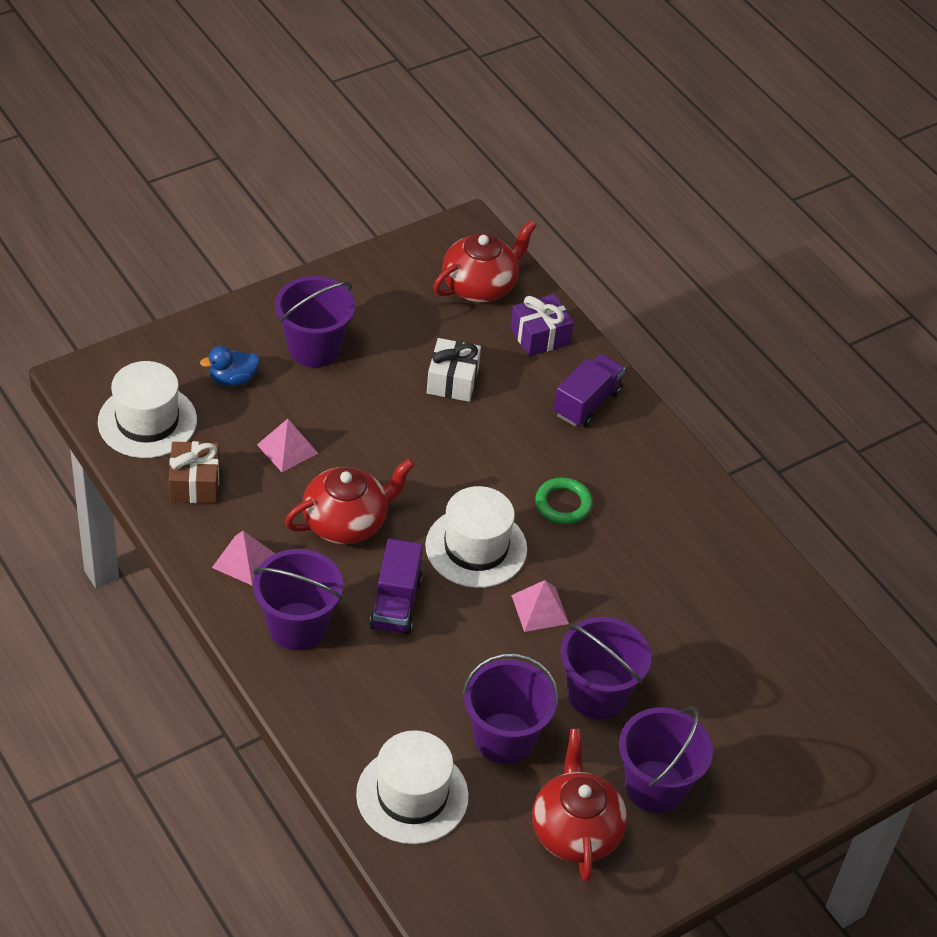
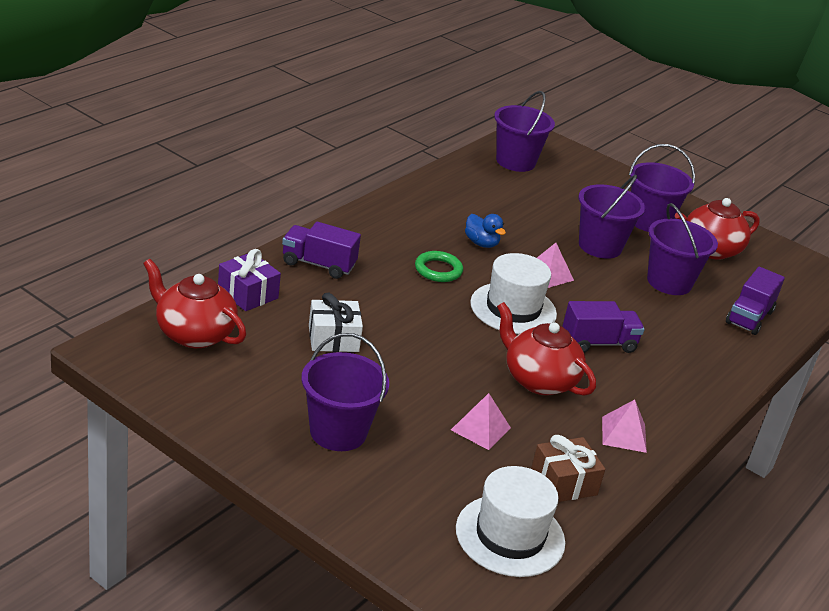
camera: 110 degrees left, 15 degrees down
blue duck [200,346,259,386] -> blue duck moved to [465,214,506,248]
purple bucket [253,549,343,650] -> purple bucket moved to [494,91,555,172]
white hat [356,730,469,844] -> purple truck [726,267,785,335]

